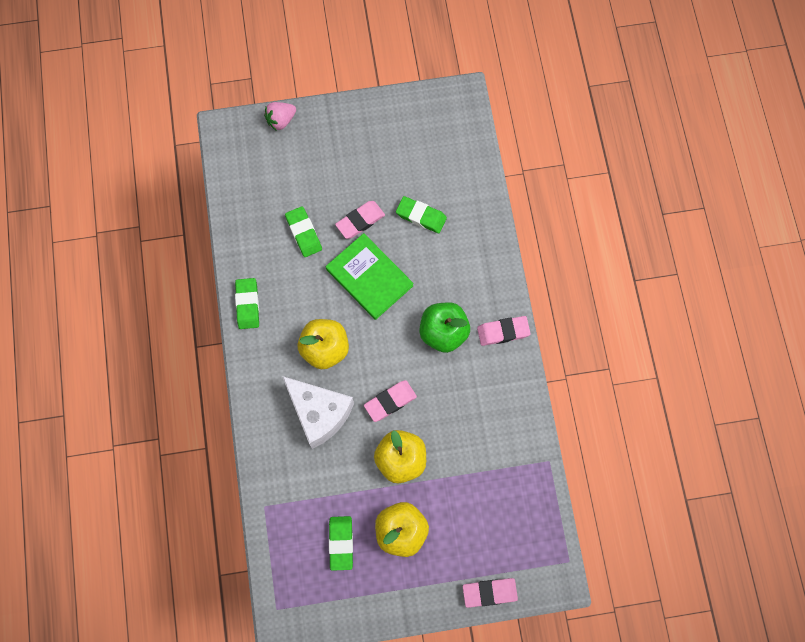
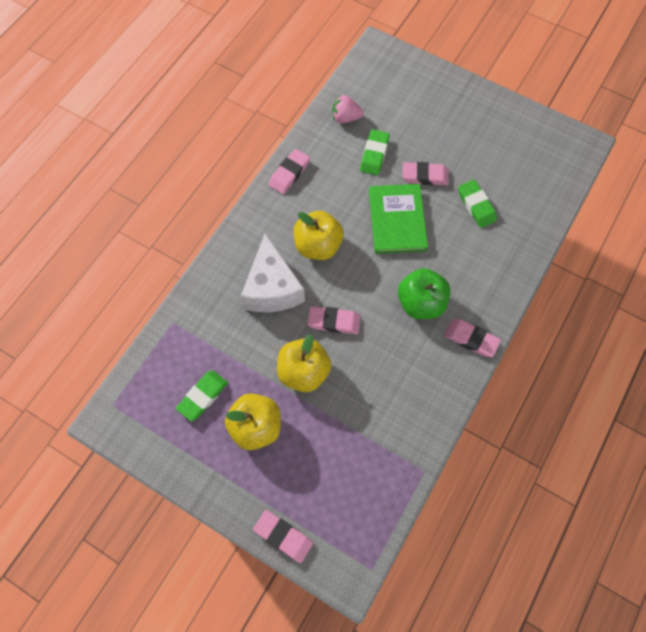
camera: 40 degrees right, 5 degrees down
green eraser [235,278,259,329] -> pink eraser [269,149,310,194]
pink strawberry [264,102,296,131] -> pink strawberry moved to [332,95,364,123]

